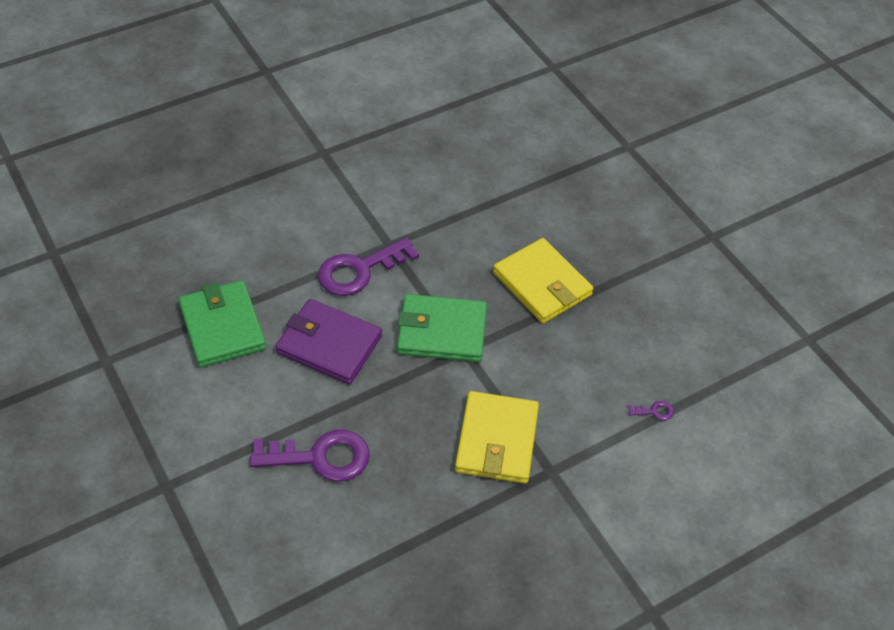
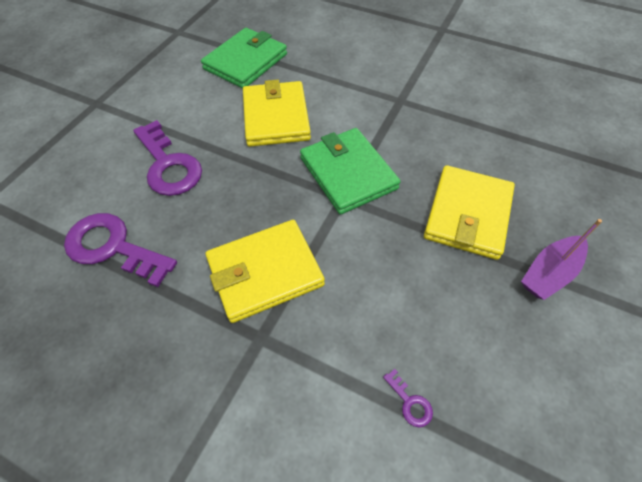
camera: 60 degrees right, 5 degrees up
purple wallet [275,299,382,384] -> yellow wallet [243,80,311,147]
purple key [318,237,419,296] -> purple key moved to [64,213,177,287]
none -> purple boat [521,219,602,300]

